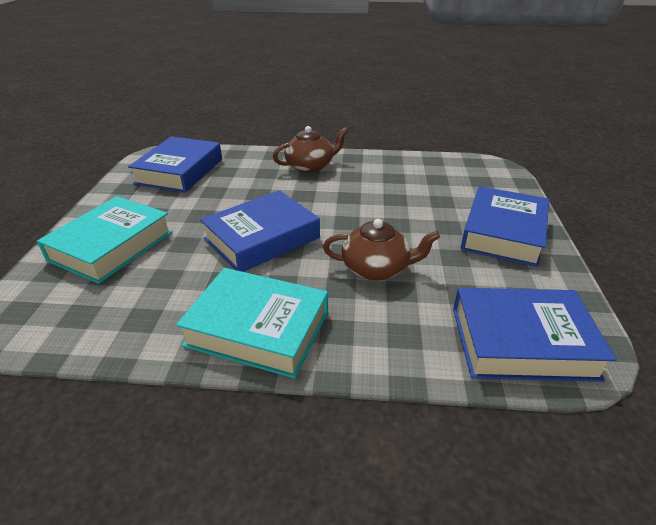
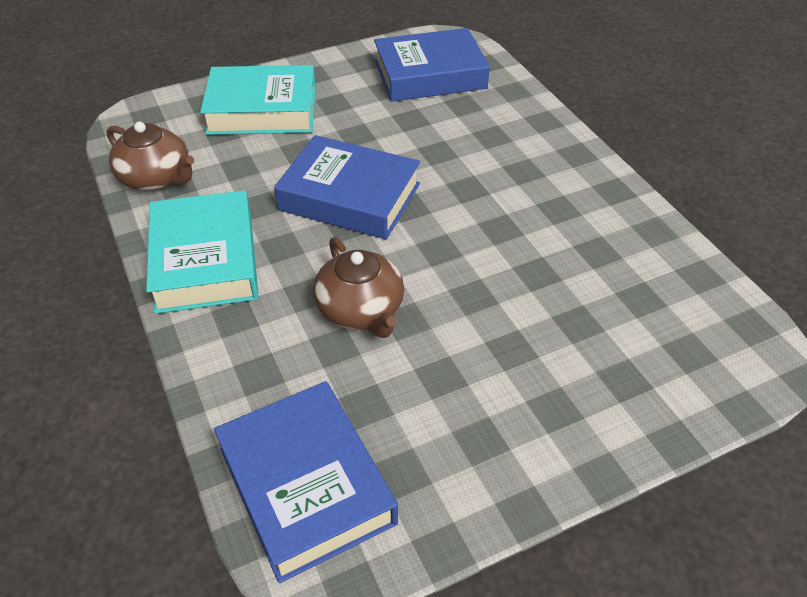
camera: 60 degrees right, 10 degrees up
brown teapot [273,126,348,173] -> brown teapot moved to [106,122,194,191]
blue book [461,186,549,267] -> none

